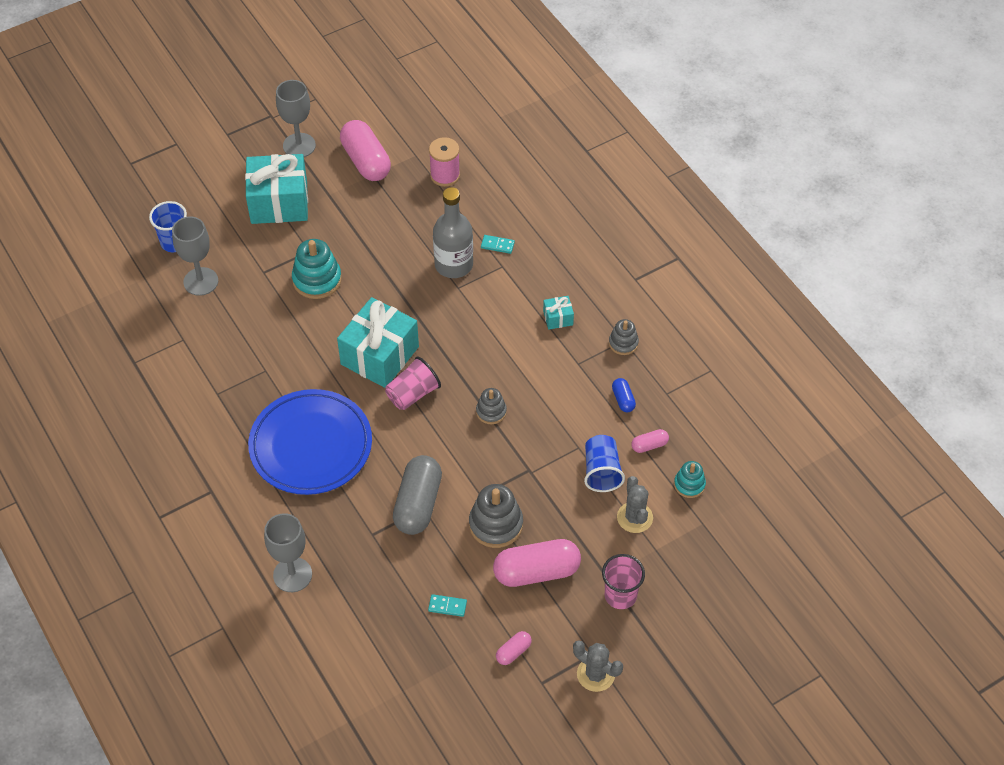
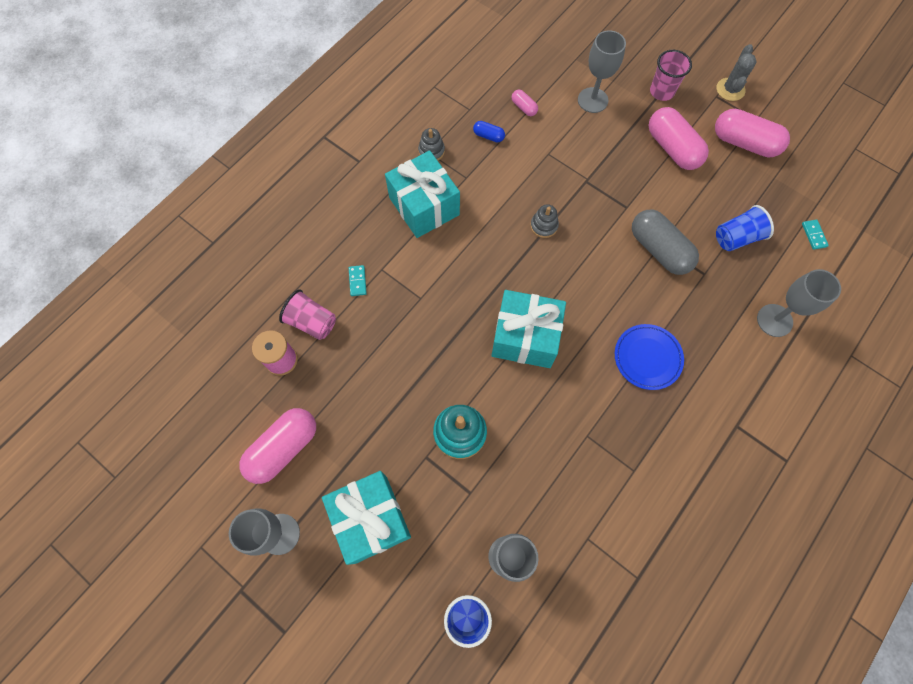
camera: 110 degrees left, 15 degrees up
blue plate [248,389,372,495] -> blue plate [615,324,684,390], size x0.58
pink cup [385,357,441,410] -> pink cup moved to [279,289,336,340]
grey capsule [393,455,442,535] -> grey capsule turned 60 degrees clockwise [632,210,699,275]
turquoise domino [428,594,467,617] -> turquoise domino moved to [802,219,829,250]
grey bottle [433,187,473,278] -> none
grey stacking toy [469,484,523,548] -> none
pink capsule [496,631,532,665] -> pink capsule [715,109,790,158], size x2.15
turquoise gift [543,296,574,330] -> turquoise gift [385,150,460,238], size x2.30
blue cup [584,435,625,492] -> blue cup moved to [716,205,774,251]
blue capsule [612,378,636,412] -> blue capsule turned 60 degrees clockwise [473,121,505,143]
grey cactus [617,476,653,533] -> grey goblet [578,30,626,113]
turquoise stacking toy [674,461,706,498] -> none

